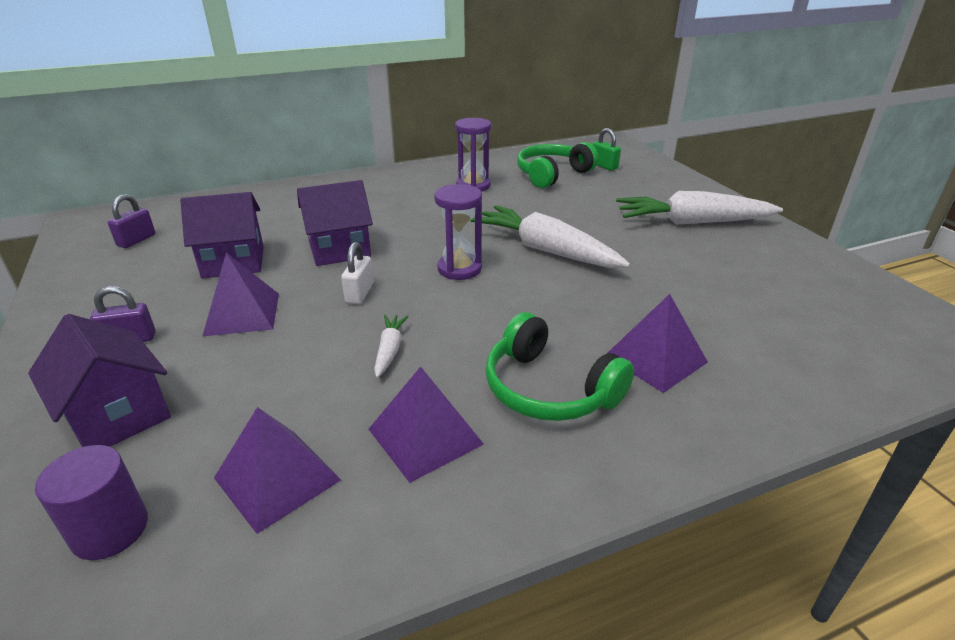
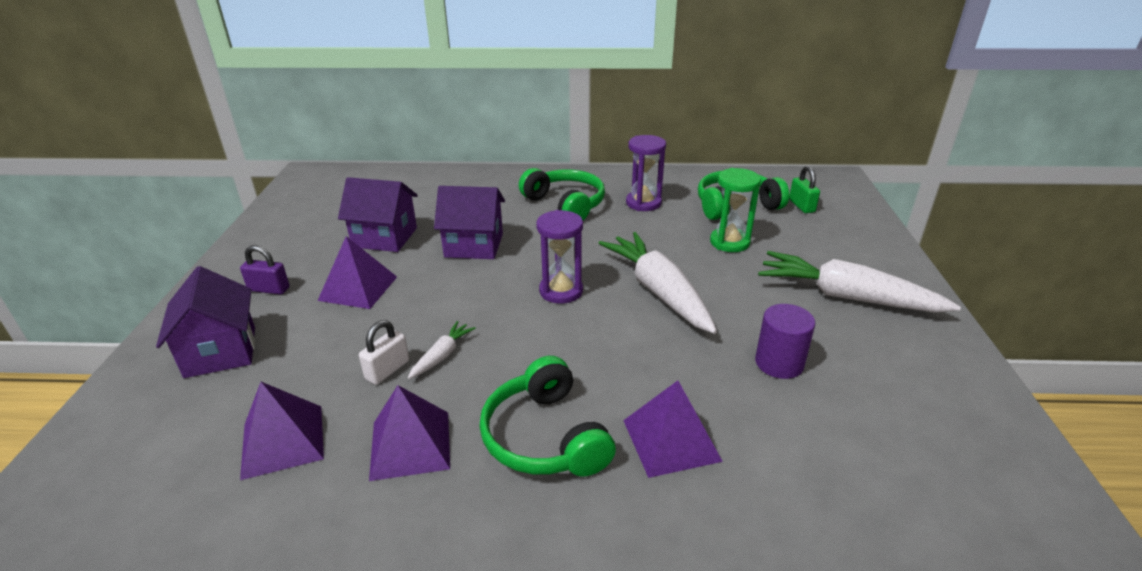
camera: 25 degrees right, 0 degrees up
purple cylinder [35,445,148,560] -> purple cylinder moved to [755,304,815,379]
purple padlock [108,194,155,248] -> none
white padlock [341,242,374,304] -> white padlock moved to [359,320,409,385]
none -> green headphones [519,168,605,220]
none -> green hourglass [710,168,761,252]

